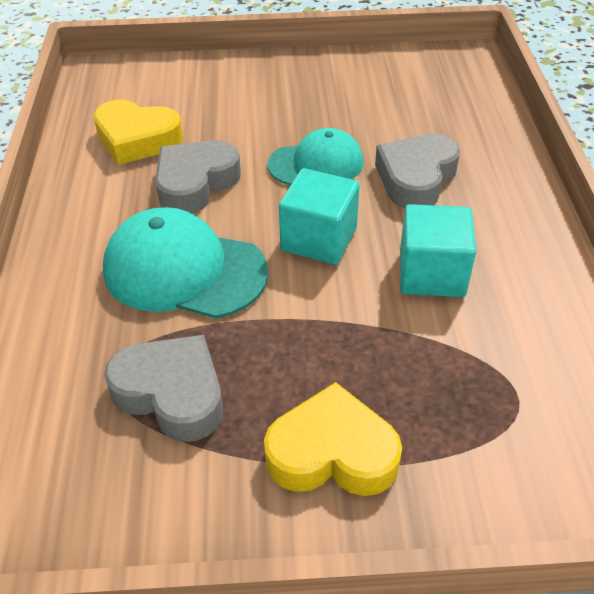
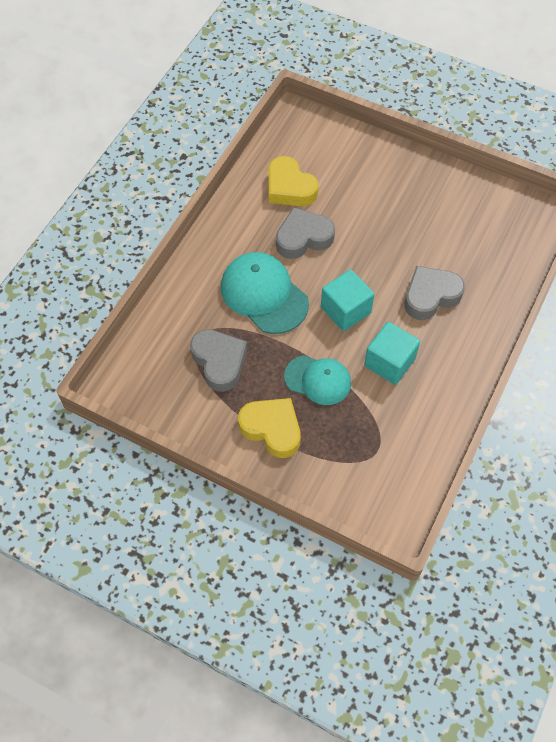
camera: 30 degrees right, 15 degrees up
turquoise cap [268,128,364,185] -> turquoise cap moved to [284,355,351,405]

